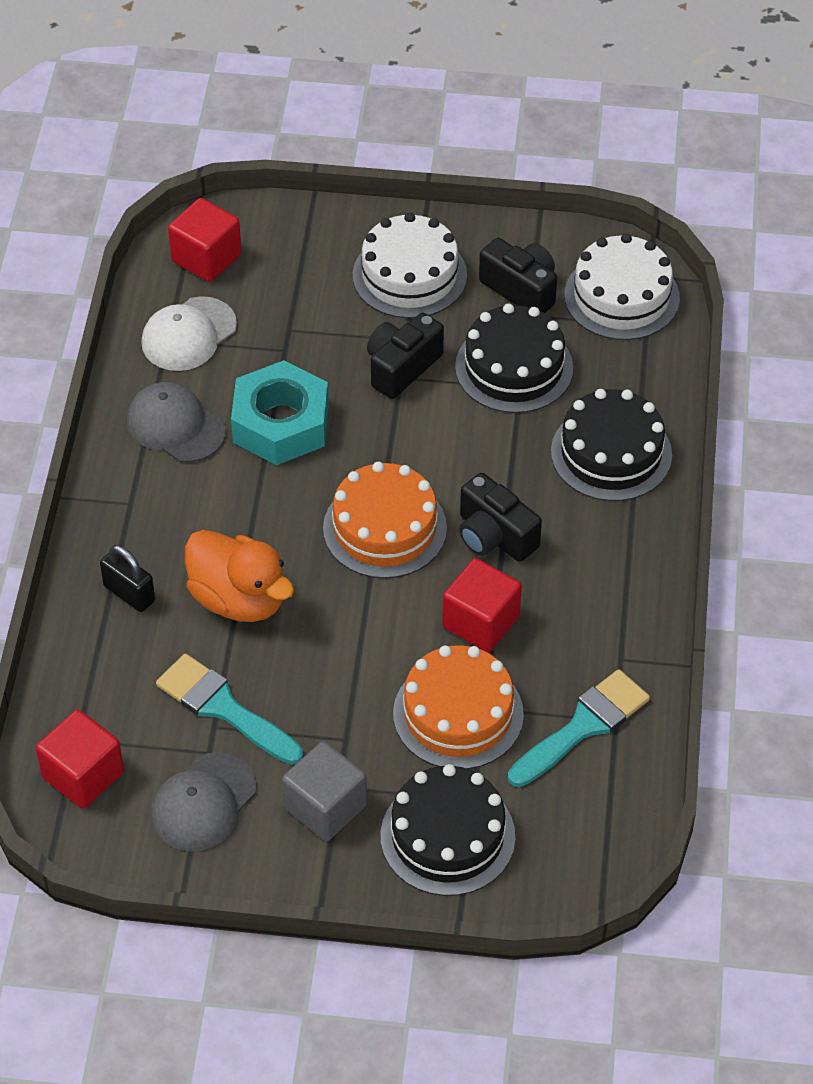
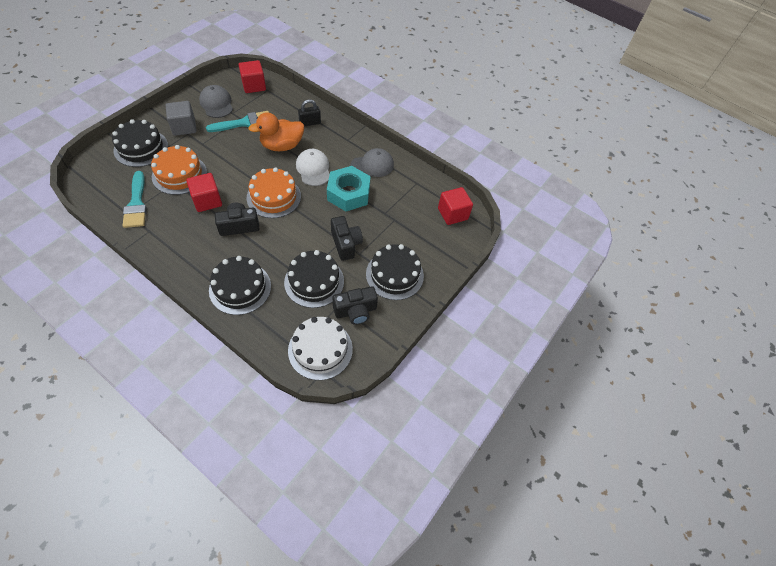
camera: 115 degrees right, 5 degrees up
white cap [141,296,237,371] -> white cap moved to [296,149,330,186]
white cake [353,213,467,318] -> black cake [366,244,424,300]

